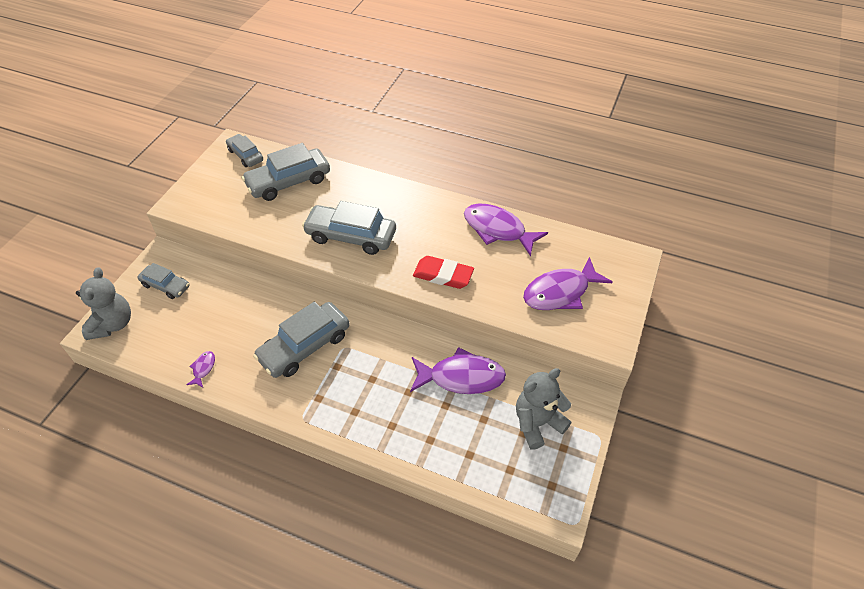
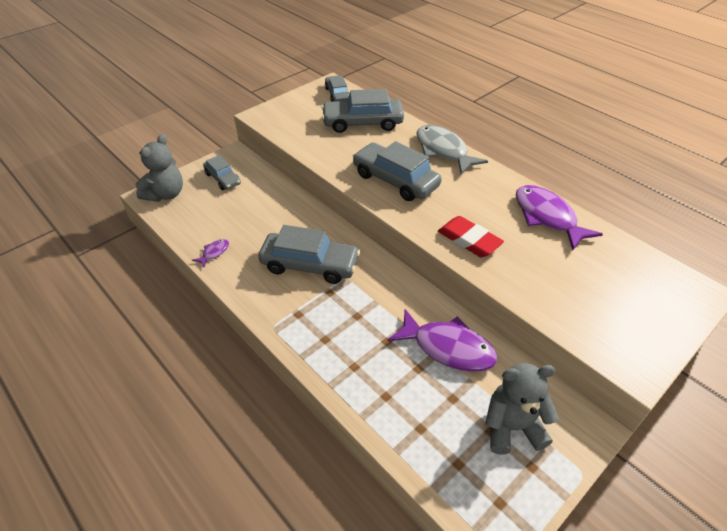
camera: 25 degrees right, 5 degrees down
grey car [253,301,350,378] -> grey car turned 150 degrees counterclockwise [258,225,360,284]
purple fish [523,257,612,310] -> none
none -> grey fish [416,125,488,175]

